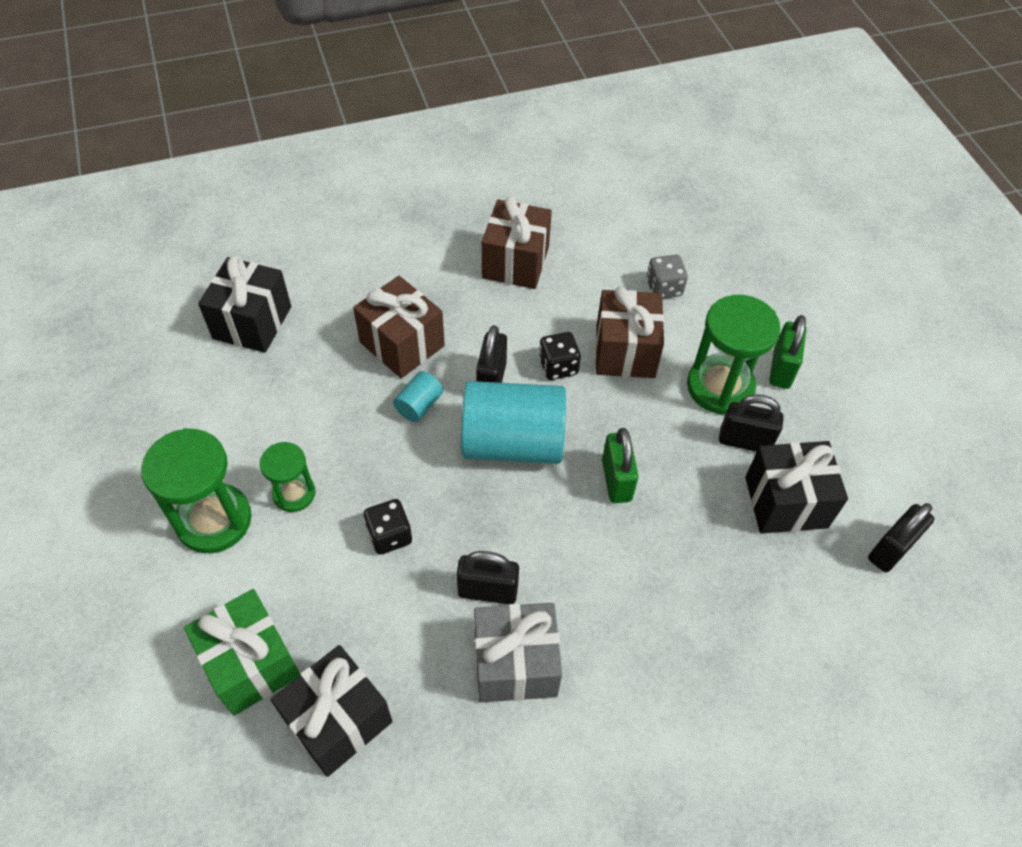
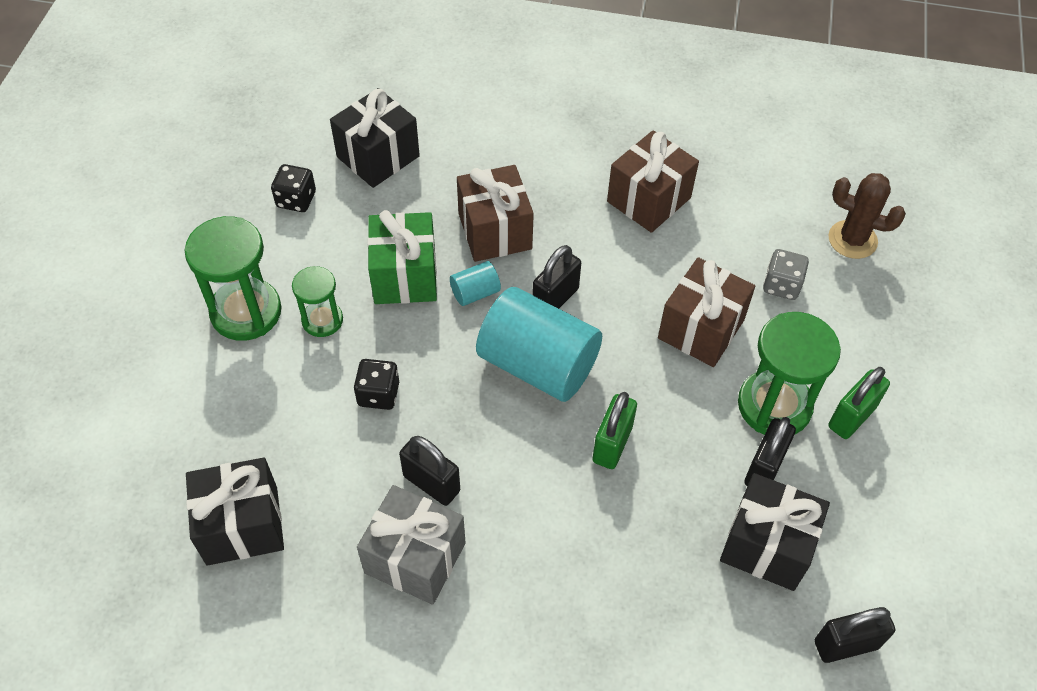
camera: 30 degrees right, 0 degrees up
green gift [184,589,300,716] -> green gift moved to [367,210,437,304]
black dice [539,332,581,380] -> black dice moved to [271,164,316,212]
black padlock [719,394,784,452] -> black padlock turned 75 degrees clockwise [744,417,796,486]
none -> brown cactus [828,173,906,259]

